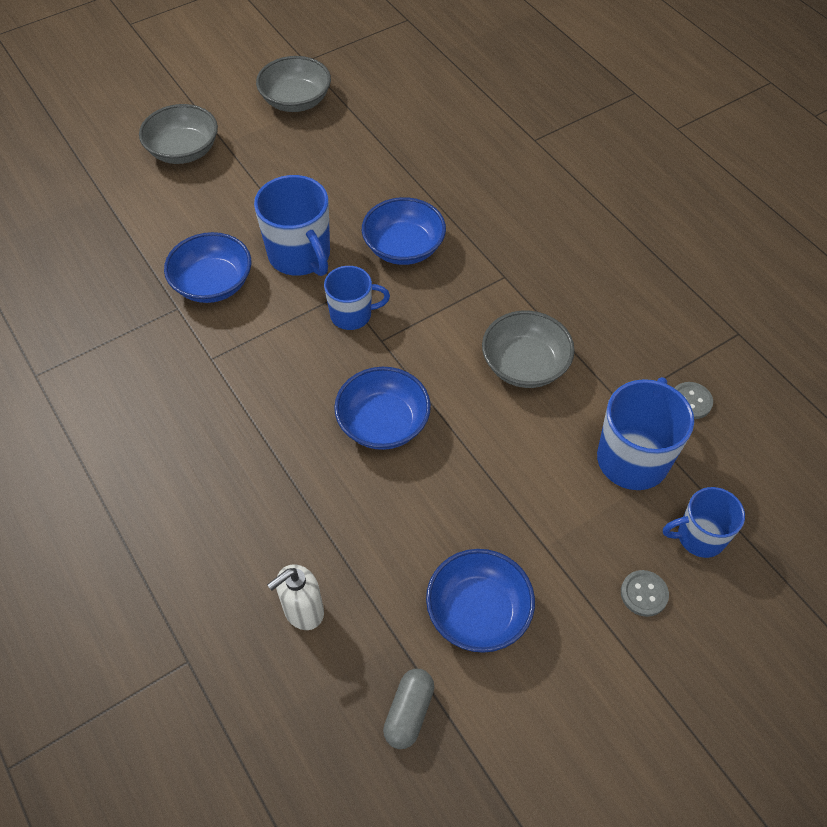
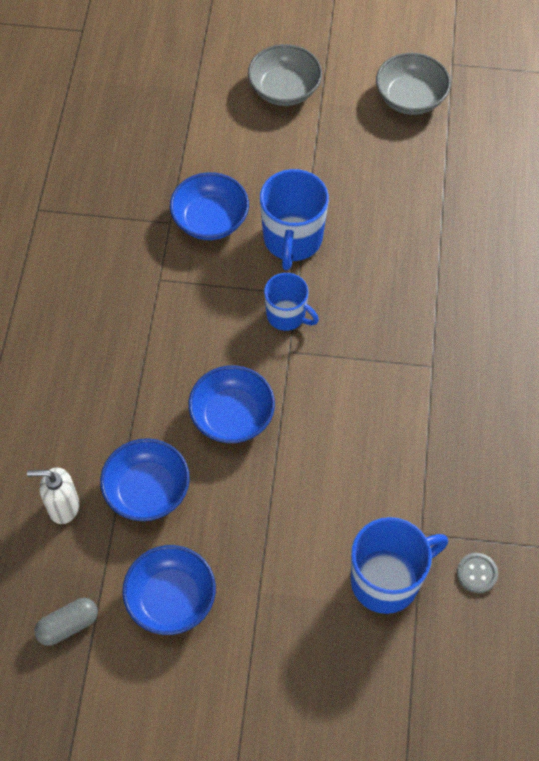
camera: 40 degrees right, 5 degrees up
blue bowl [362,197,446,265] -> blue bowl moved to [100,438,190,521]
grey bowl [482,311,575,388] -> none
grey button [621,570,669,617] -> none
blue mug [663,487,745,558] -> none

